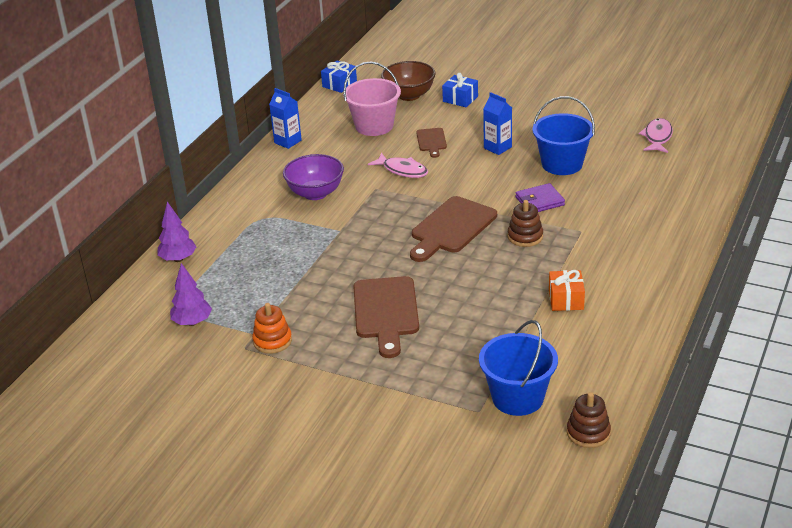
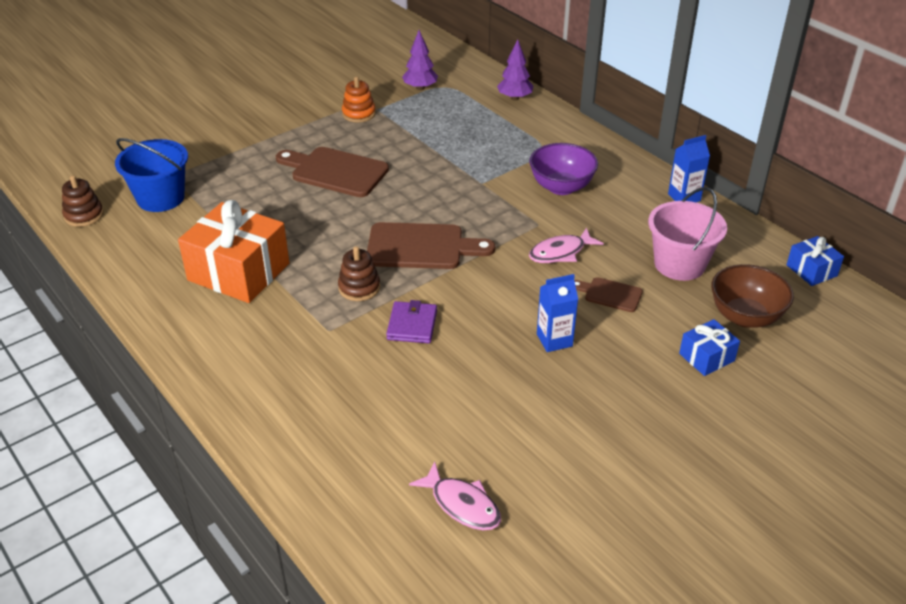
camera: 115 degrees right, 5 degrees up
brown cutting board [410,196,497,262] -> brown cutting board turned 120 degrees clockwise [367,222,495,269]
blue bucket [533,96,595,175] -> none
orange gift [549,270,585,311] -> orange gift [178,200,290,303], size x2.04

